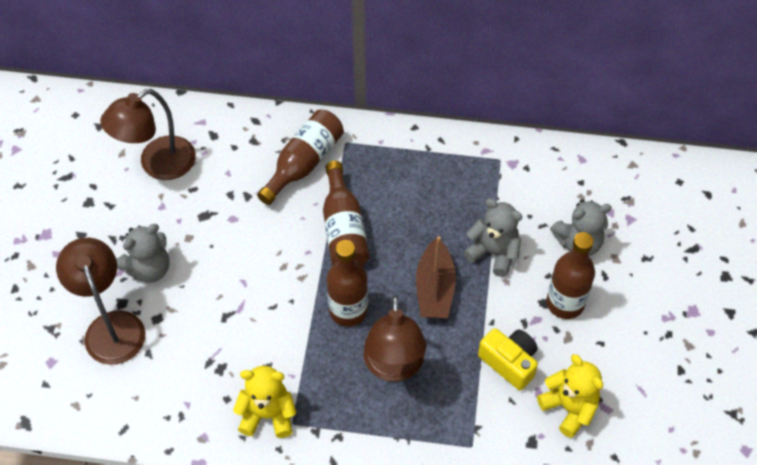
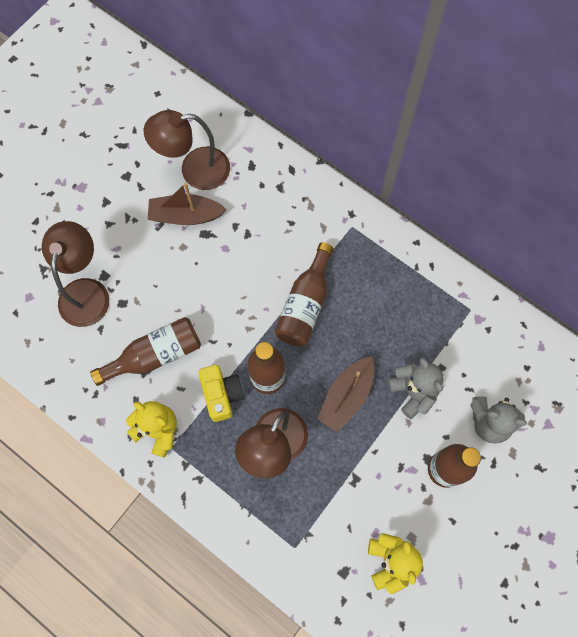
camera: 30 degrees right, 15 degrees up
grey teddy bear [116,224,170,283] -> none
brown bottle [257,110,344,205] -> brown bottle moved to [90,317,201,386]
yellow camera [478,328,538,390] -> yellow camera moved to [199,365,244,422]
none -> brown boat [148,183,227,225]

